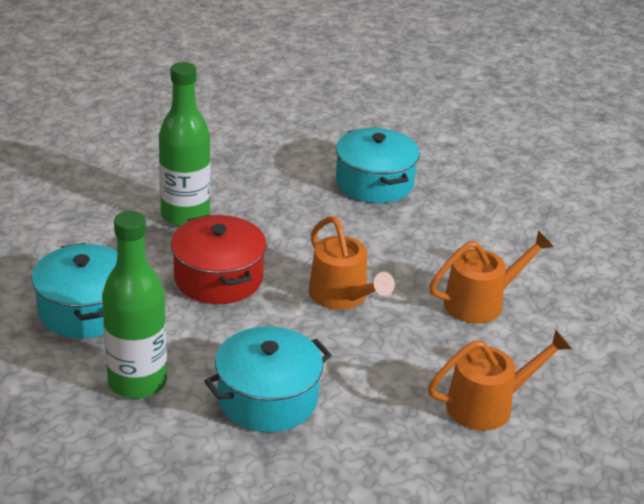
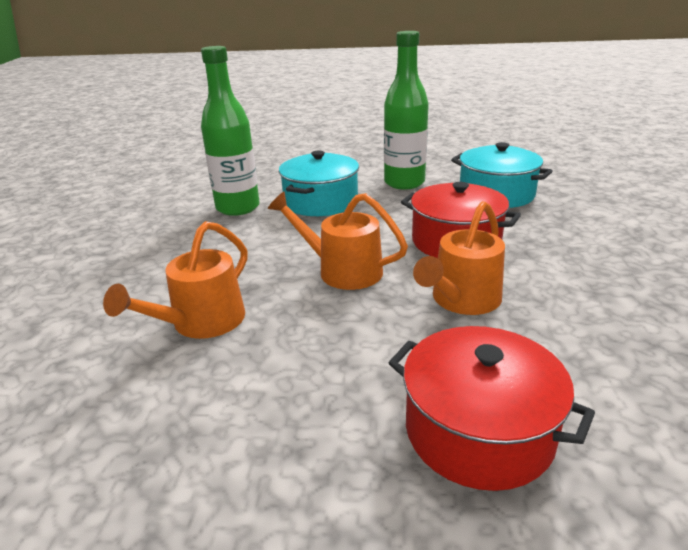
camera: 150 degrees right, 5 degrees down
green bottle [159,62,211,227] -> green bottle moved to [201,46,260,216]
turquoise pot [336,128,420,203] -> red pot [389,326,595,491]
orange watering can [428,330,572,431] -> orange watering can moved to [413,201,505,315]

